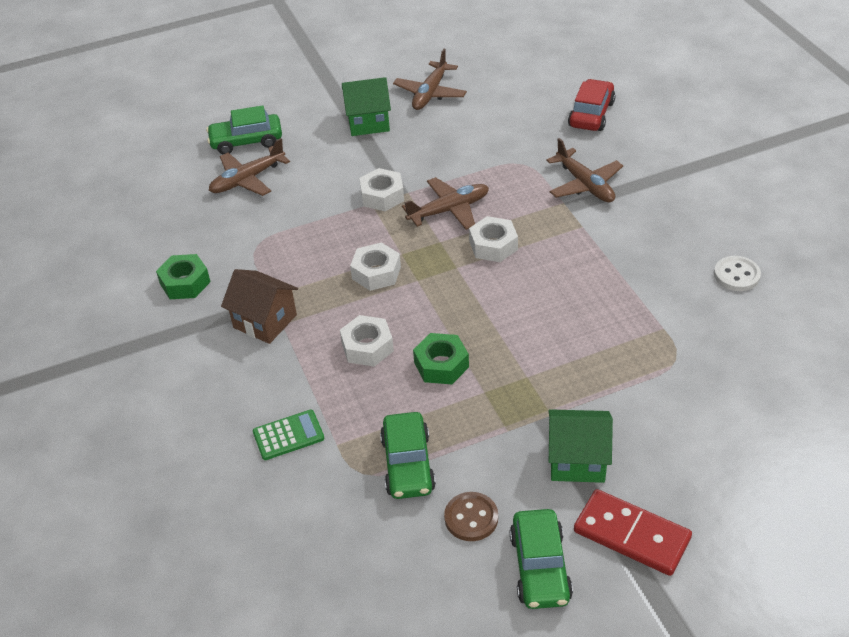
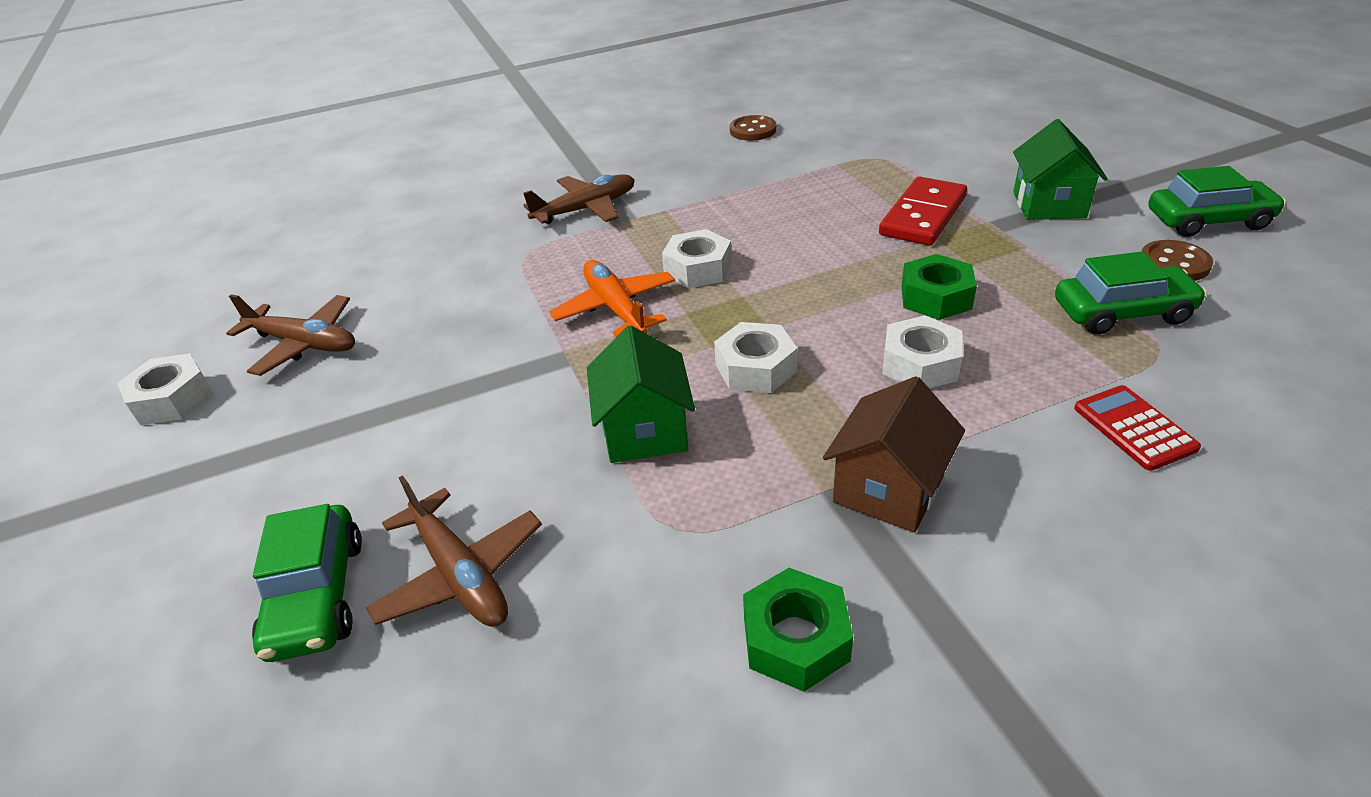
camera: 90 degrees left, 5 degrees down
green calculator [253,410,324,460] -> red calculator [1074,385,1201,471]
green house [342,77,391,136] -> green house moved to [587,325,695,463]
white nut [359,168,404,211] -> white nut moved to [117,353,213,425]
brown plane [402,177,489,230] -> orange plane [549,260,675,337]
red car [568,79,615,131] -> none
red domino [574,489,692,576] -> red domino moved to [879,177,967,246]
white button [714,256,761,291] -> brown button [730,115,776,141]

